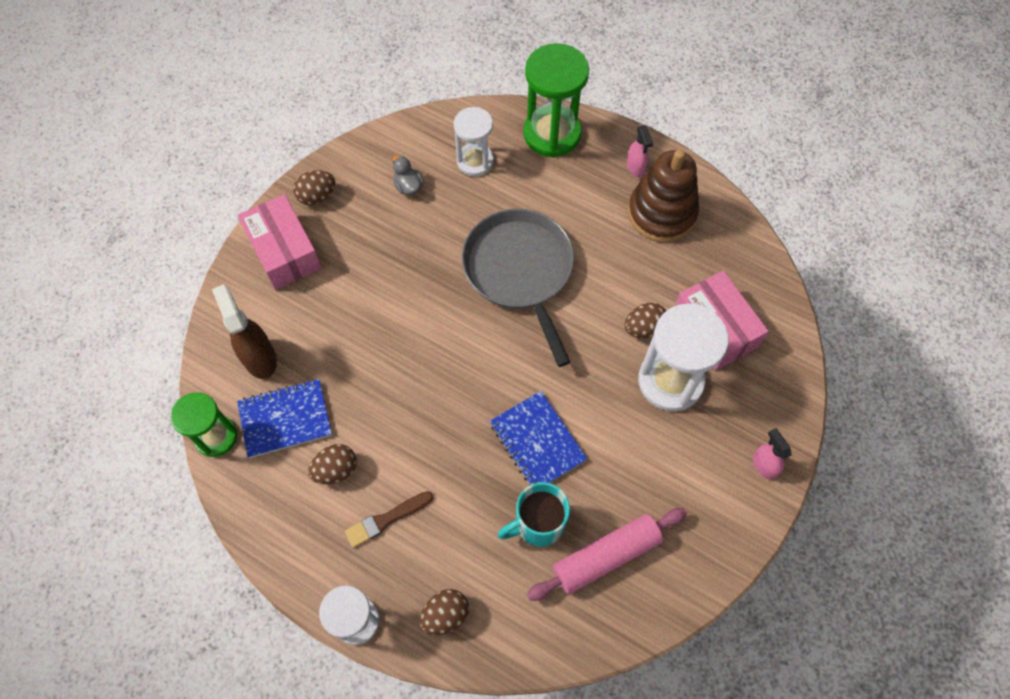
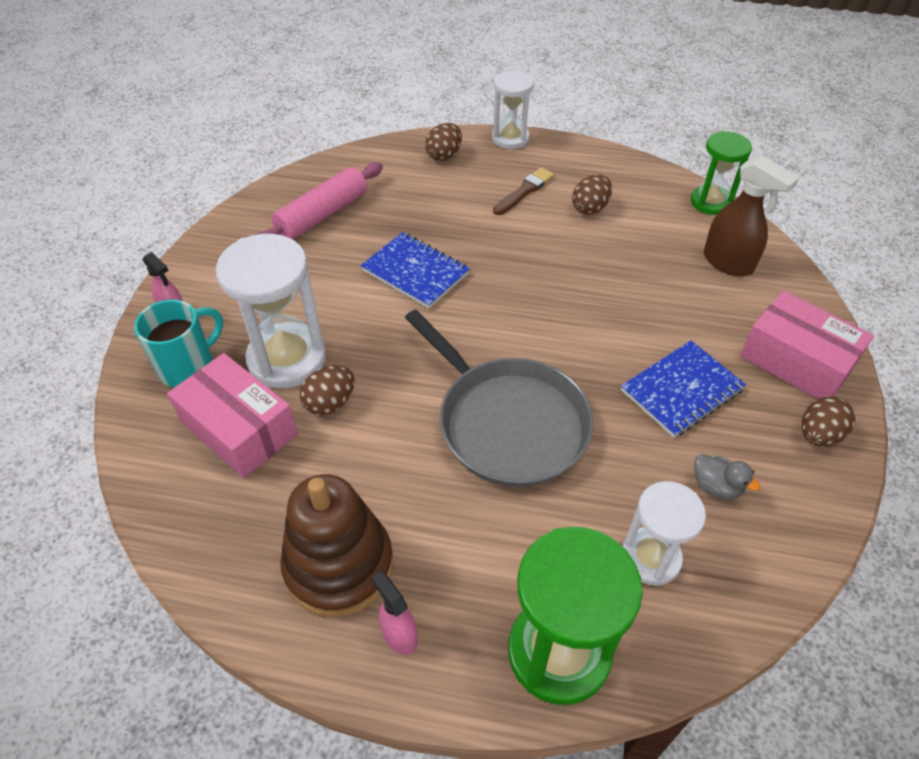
camera: 160 degrees right, 15 degrees down
blue notebook [237,379,332,458] -> blue notebook moved to [621,341,746,438]
turquoise mug [498,482,570,547] -> turquoise mug moved to [134,300,223,388]

